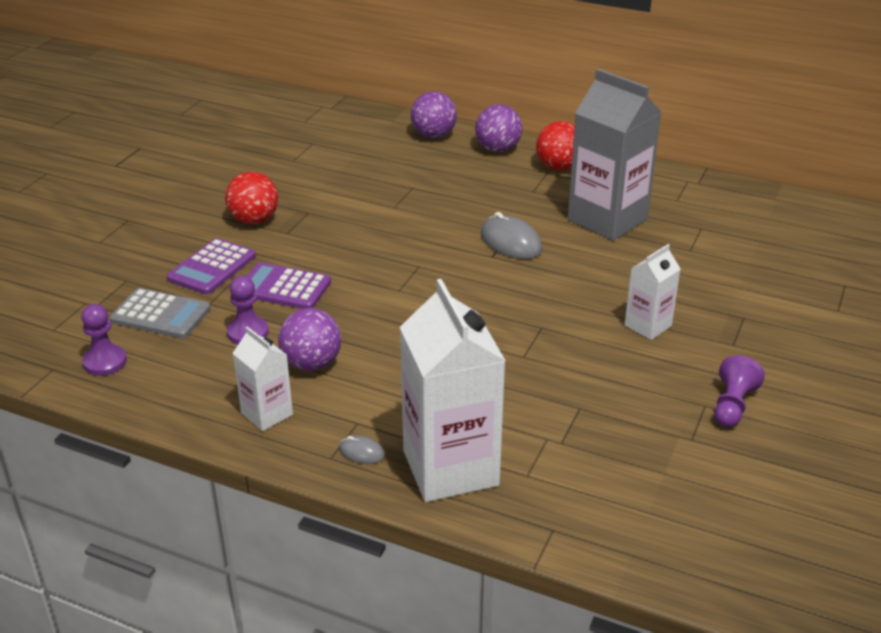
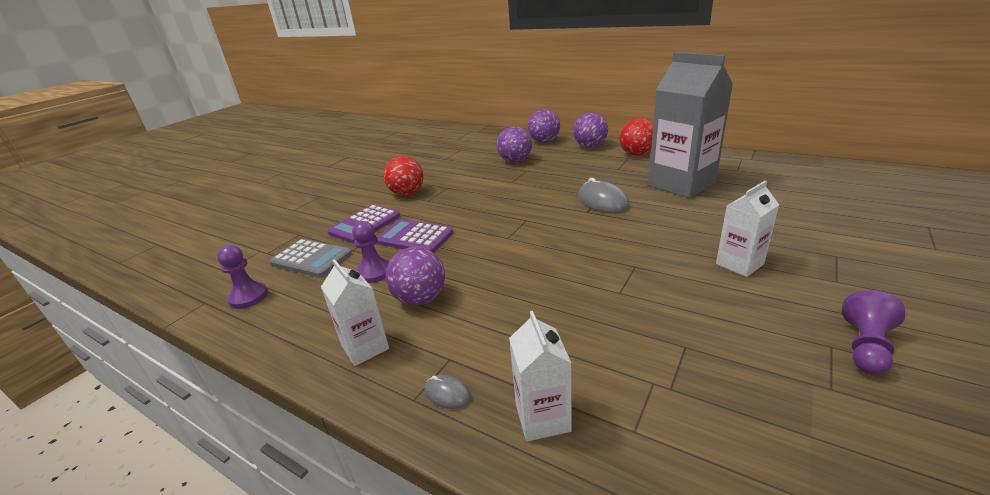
camera: 10 degrees right, 5 degrees down
white carton [400,279,506,502] -> white carton [509,311,572,441], size x0.51
none -> purple ball [497,126,532,163]

